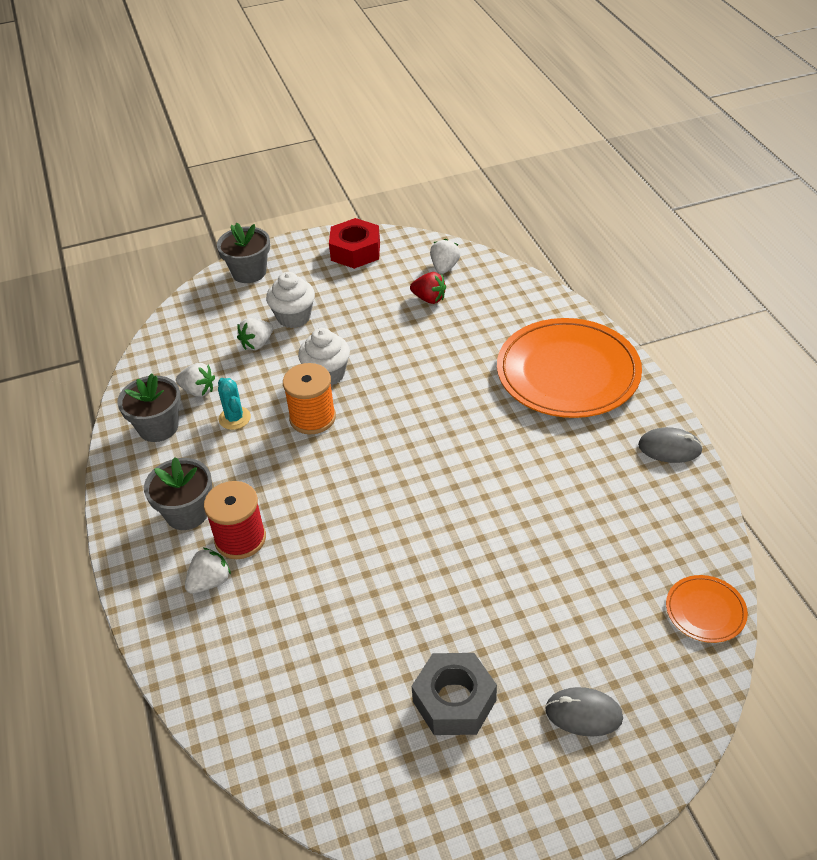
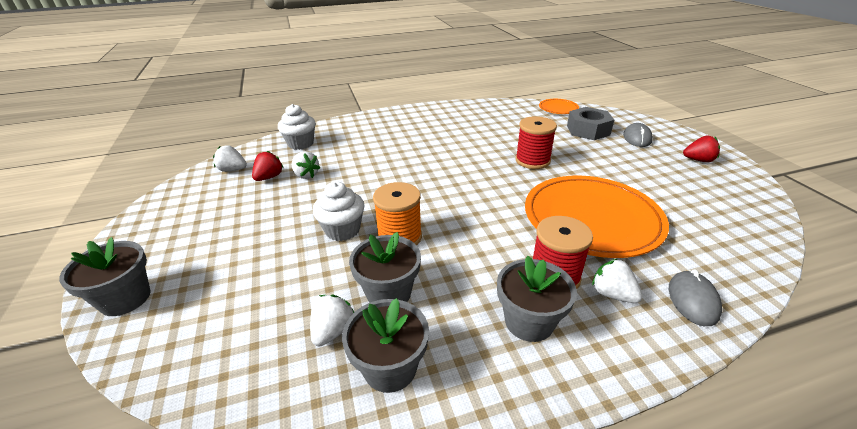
camera: 90 degrees left, 10 degrees down
turquoise cactus [218,378,251,430] -> grey flower pot [349,232,421,303]
white strawberry [237,318,273,350] -> white strawberry moved to [292,151,320,179]
white cupcake [266,272,315,328] -> white cupcake moved to [278,104,316,150]
red nut [329,218,380,269] -> none
grey nut [412,653,497,735] -> grey nut moved to [567,107,614,140]
orange plate [497,318,642,418] -> orange plate moved to [525,175,669,258]
grey mouse [638,427,703,463] -> grey mouse moved to [669,269,722,326]
none -> red spool [515,116,557,169]
none -> red strawberry [683,136,720,162]

